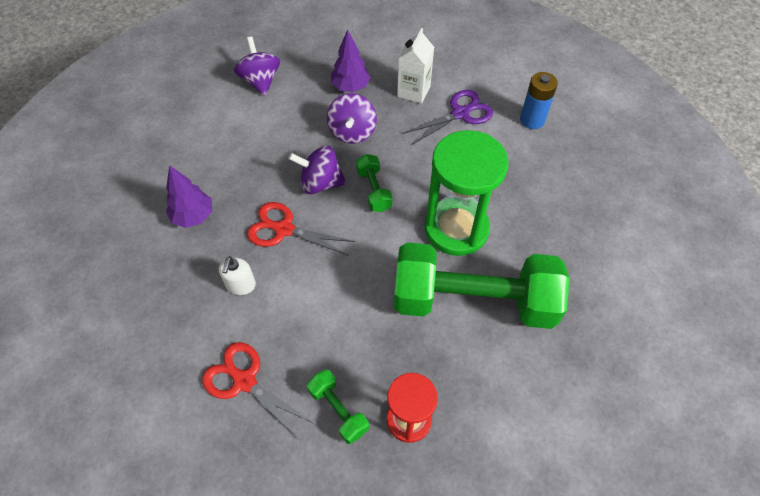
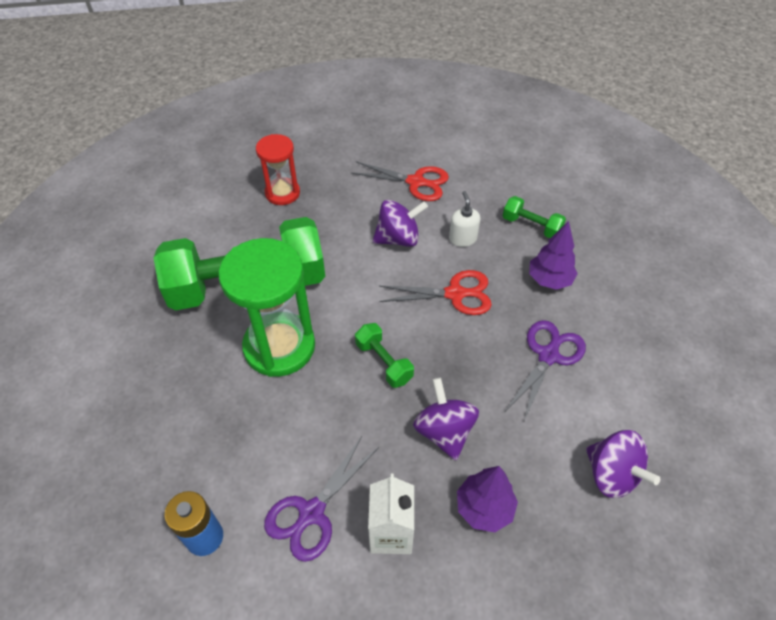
camera: 160 degrees right, 5 degrees down
purple spinning top [288,145,347,194] -> purple spinning top moved to [373,200,428,247]
green dumbbell [307,369,369,444] -> green dumbbell moved to [503,196,566,238]
none -> purple scissors [505,320,586,421]

